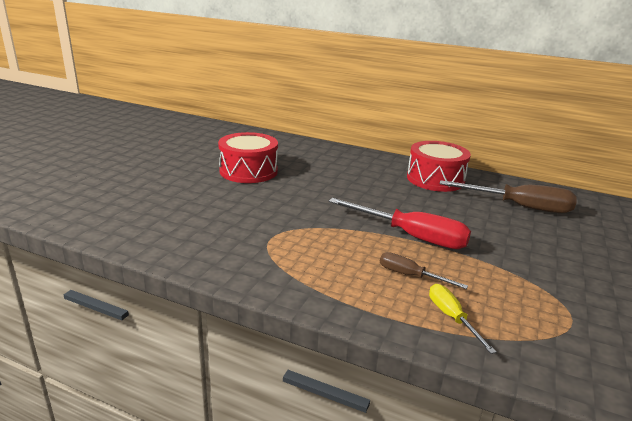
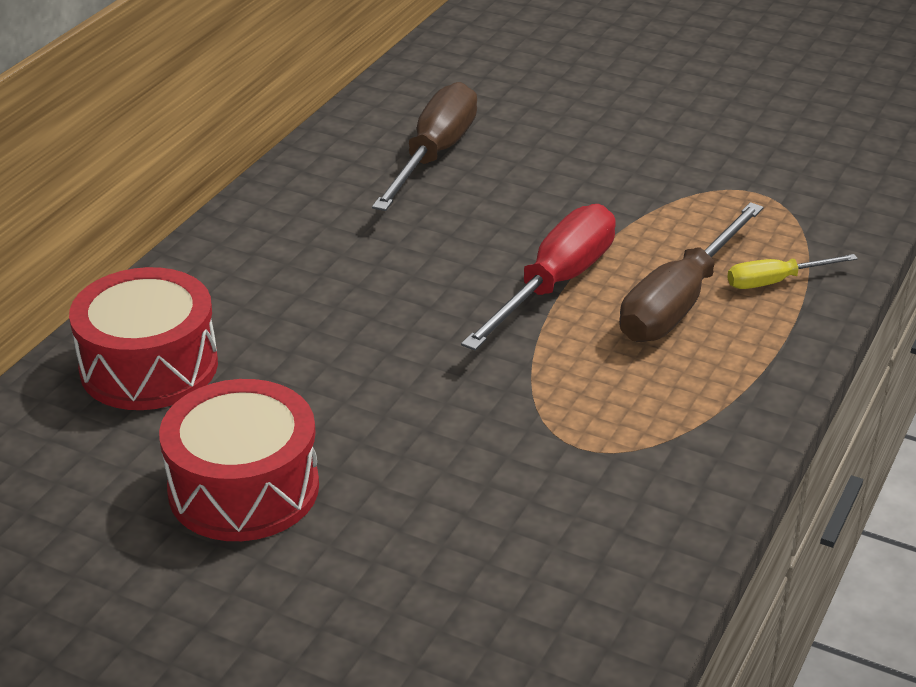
camera: 85 degrees left, 10 degrees up
brown screwdriver [380,252,468,289] -> brown screwdriver [619,202,764,342], size x1.90
red drum [407,141,471,192] -> red drum moved to [69,267,218,410]

